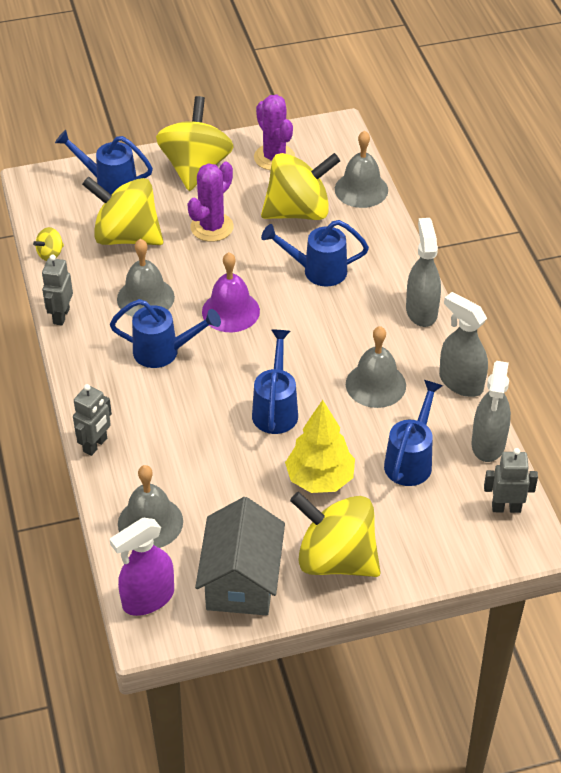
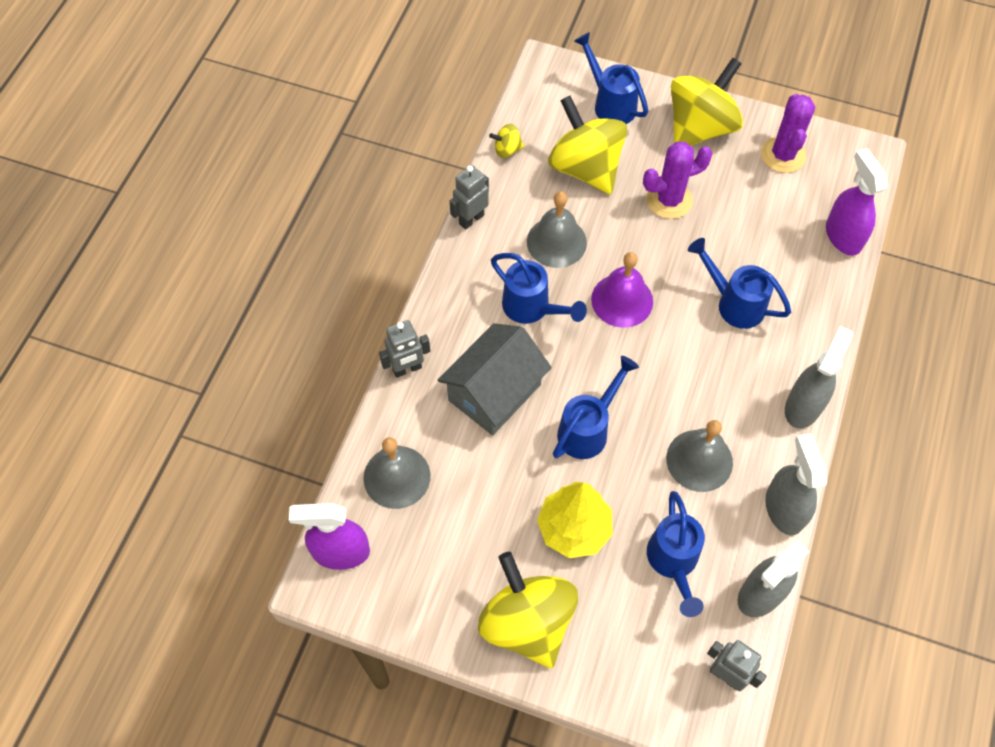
camera: 35 degrees right, 15 degrees up
grey house [195,497,285,615] -> grey house moved to [438,323,552,436]
yellow spinning top [261,153,340,220] -> none
grey bell [335,130,388,208] -> purple spray bottle [826,148,888,256]
blue watering can [384,380,443,486] -> blue watering can turned 120 degrees clockwise [647,491,705,617]

